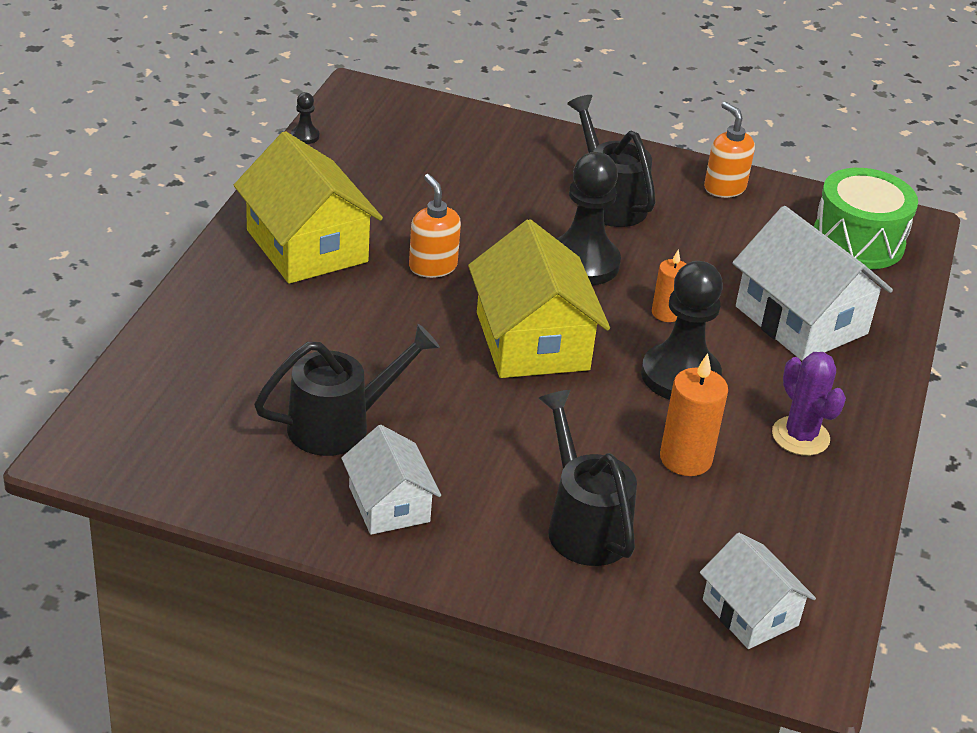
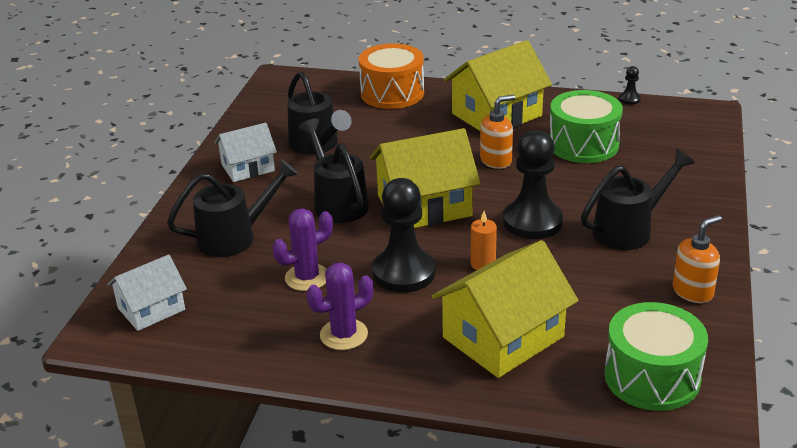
camera: 90 degrees right, 5 degrees down
orange candle [660,353,728,476] -> purple cactus [272,209,333,291]
white house [732,206,893,361] -> yellow house [431,240,579,378]
none -> black watering can [299,118,369,223]
none -> orange drum [359,43,424,109]
none -> green drum [549,90,623,163]

